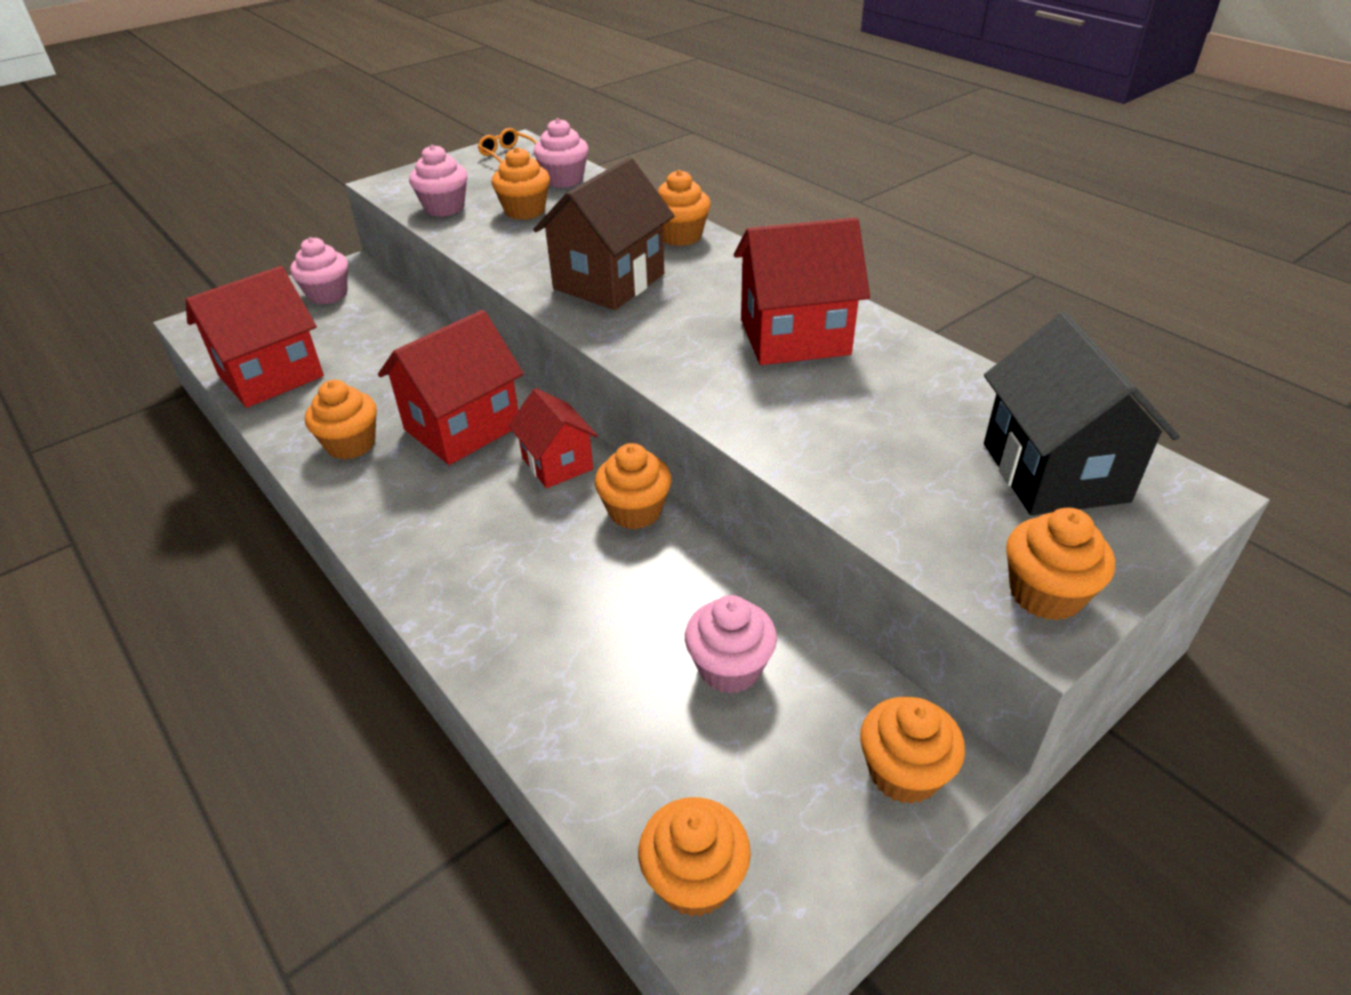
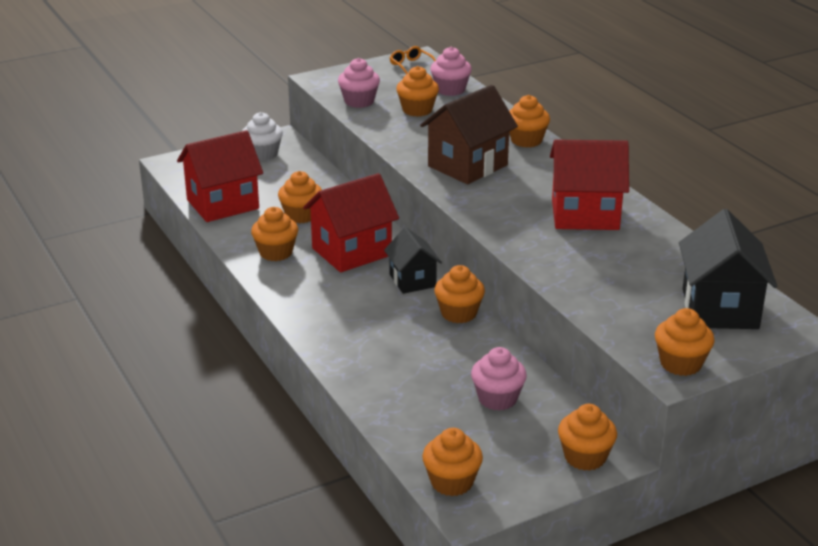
camera: 10 degrees right, 10 degrees down
pink cupcake [290,237,348,305] -> white cupcake [242,112,283,161]
red house [508,388,598,488] -> black house [384,227,442,294]
none -> orange cupcake [278,171,322,223]

